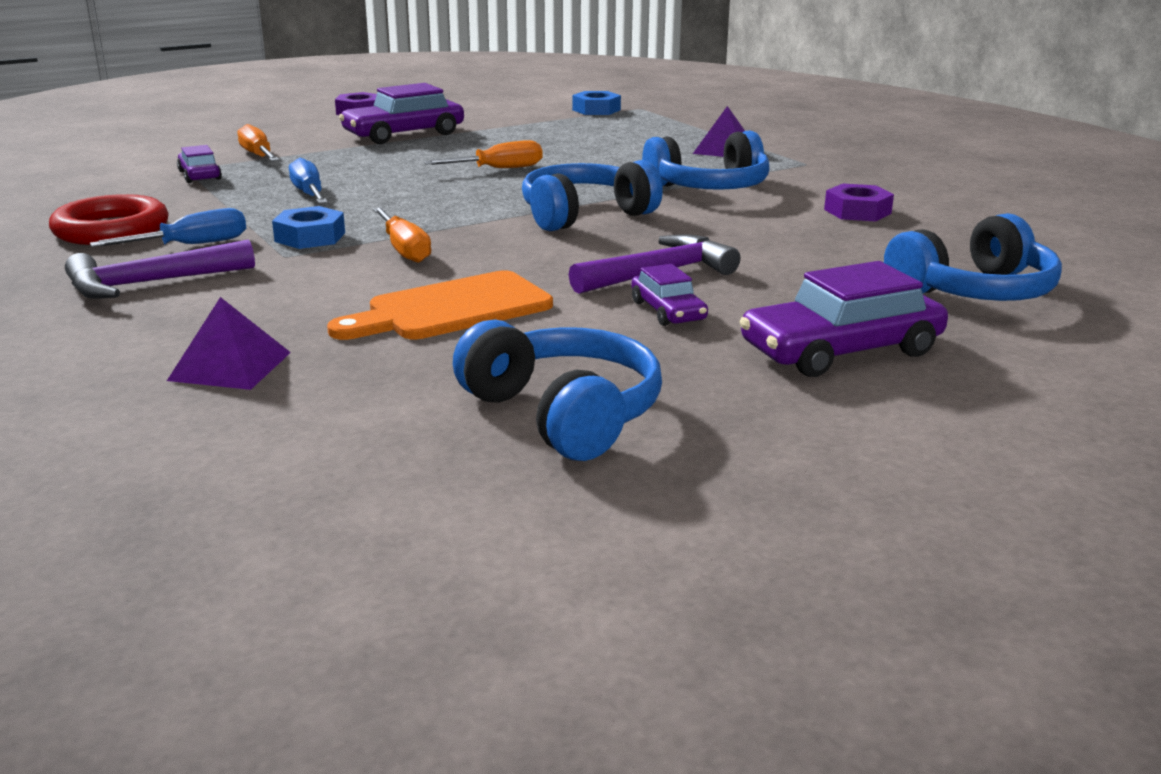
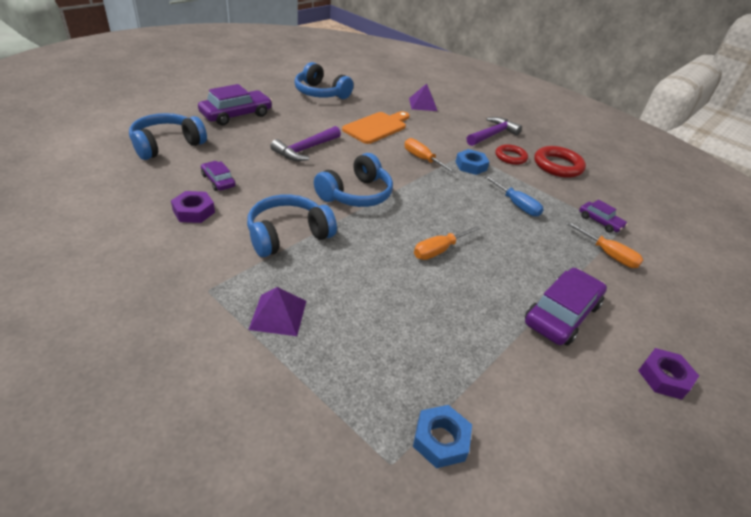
camera: 160 degrees right, 15 degrees up
blue screwdriver [90,208,246,247] -> red ring [496,144,528,165]
purple car [631,264,708,326] -> purple car moved to [201,161,236,191]

